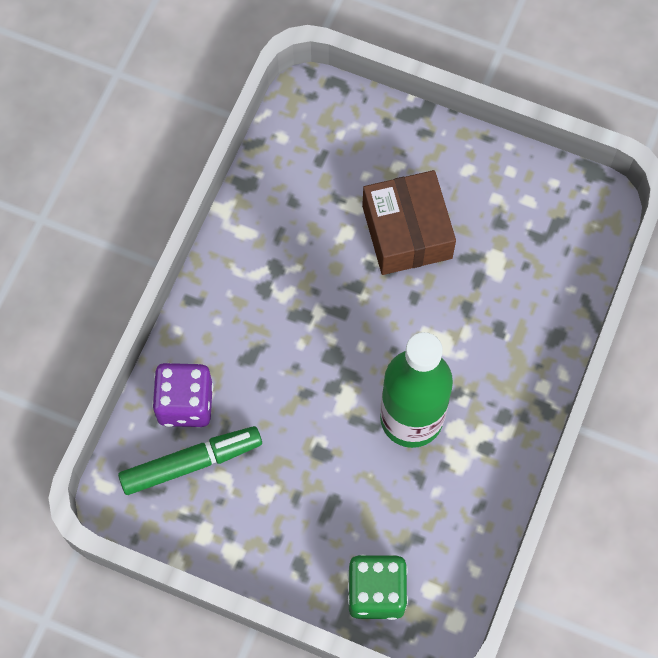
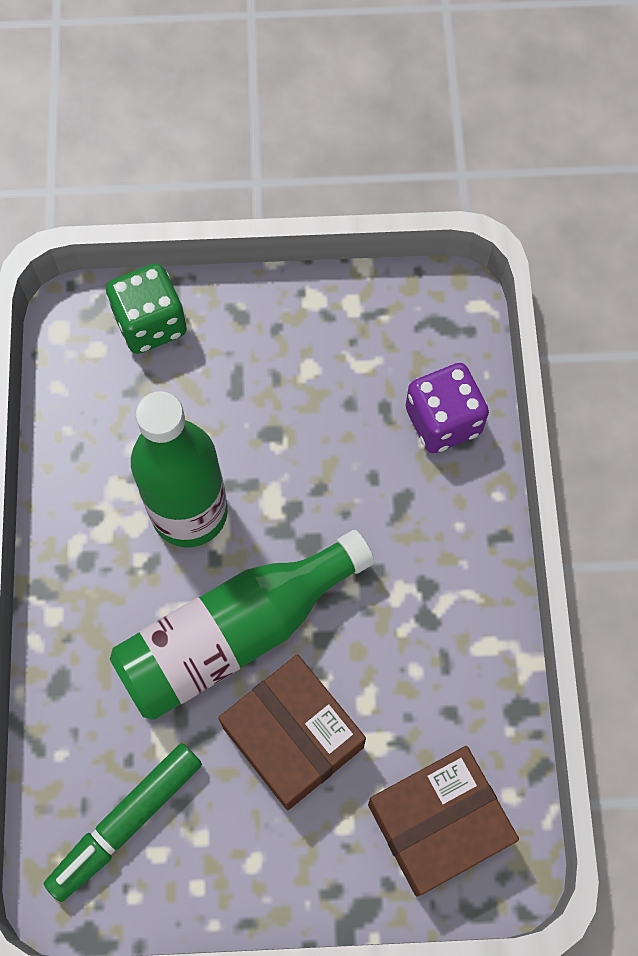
camera: 155 degrees right, 0 degrees up
green marker [118,426,262,495] -> green marker moved to [44,743,202,902]
none -> green bottle [110,530,375,720]
none -> brown box [368,746,519,897]

